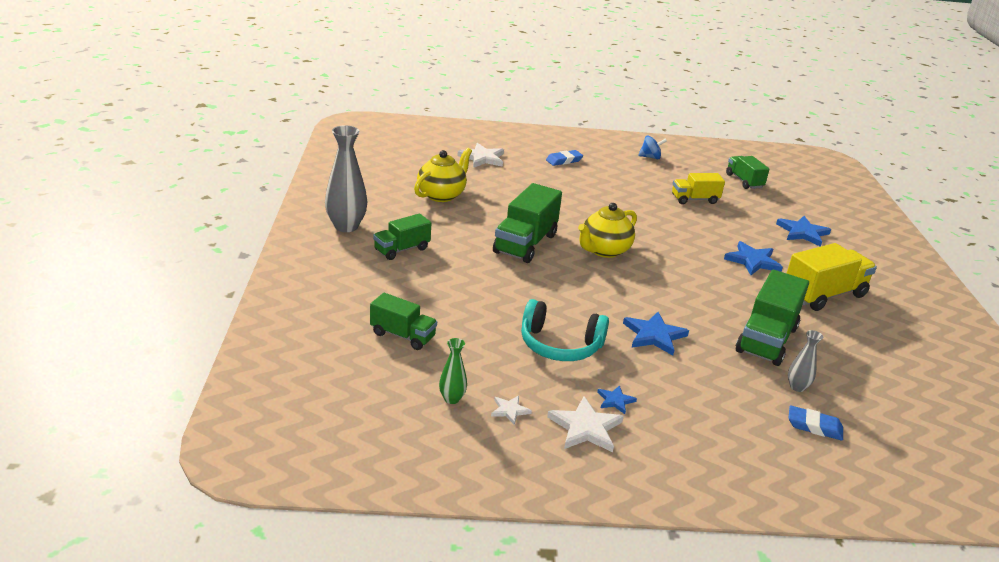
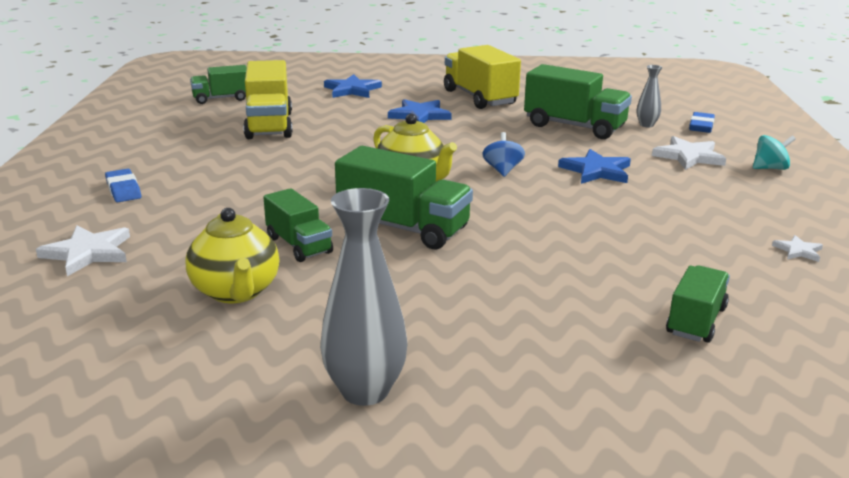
camera: 85 degrees left, 5 degrees down
green truck [373,214,431,260] -> green truck moved to [263,188,333,262]
yellow teapot [414,148,472,202] -> yellow teapot turned 150 degrees counterclockwise [186,208,279,303]
green vase [439,338,467,404] -> none
turquoise headphones [521,299,609,361] -> none
white star [547,396,624,452] -> white star moved to [652,136,726,170]
blue star [597,385,637,414] -> none
blue spinning top [638,136,667,159] -> blue spinning top moved to [482,132,525,177]
yellow truck [672,173,725,204] -> yellow truck [243,60,293,139], size x1.62
none -> turquoise spinning top [753,135,796,170]

